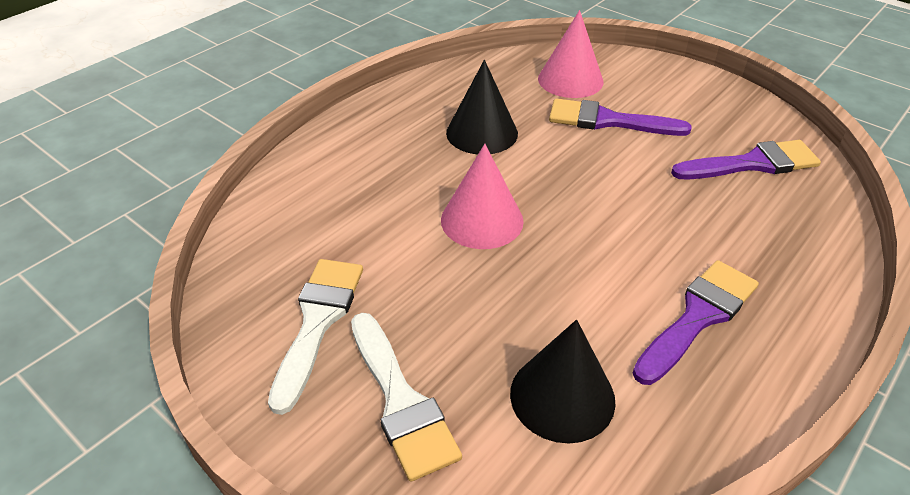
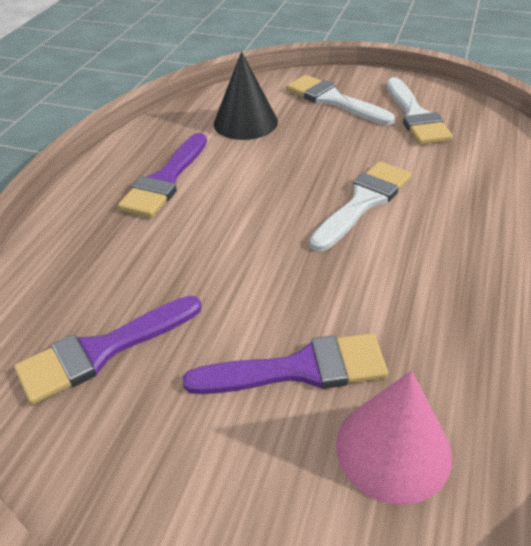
camera: 160 degrees right, 0 degrees up
pink cone [441,144,524,249] -> white brush [310,161,412,251]
black cone [446,60,518,154] -> none

